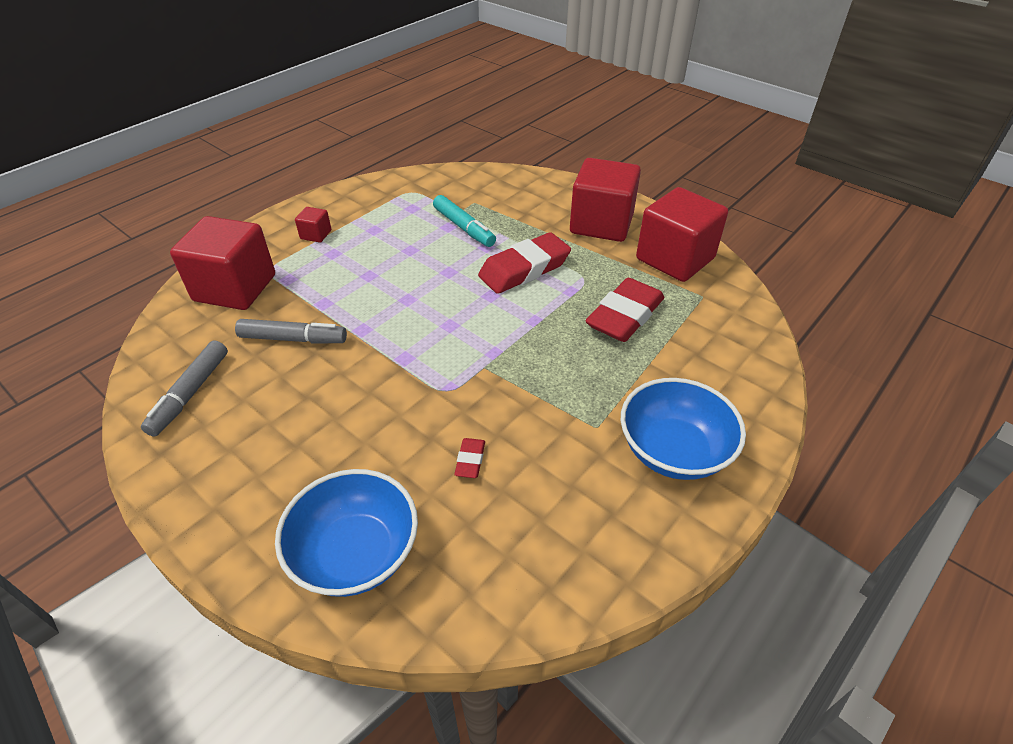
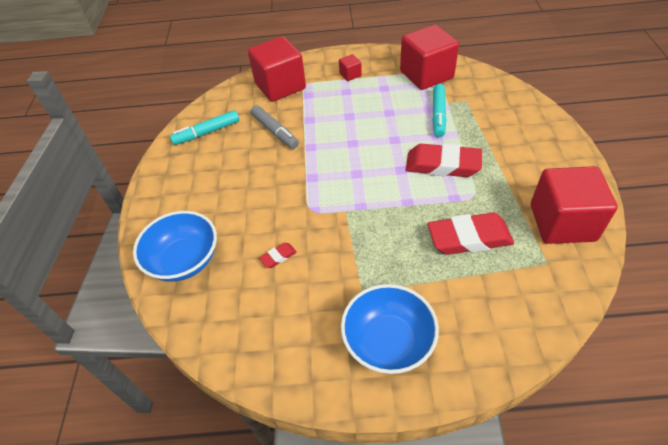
camera: 50 degrees right, 5 degrees up
grey marker [141,340,228,437] -> turquoise marker [170,110,239,145]
red cube [570,158,641,242] -> red cube moved to [400,25,459,90]

